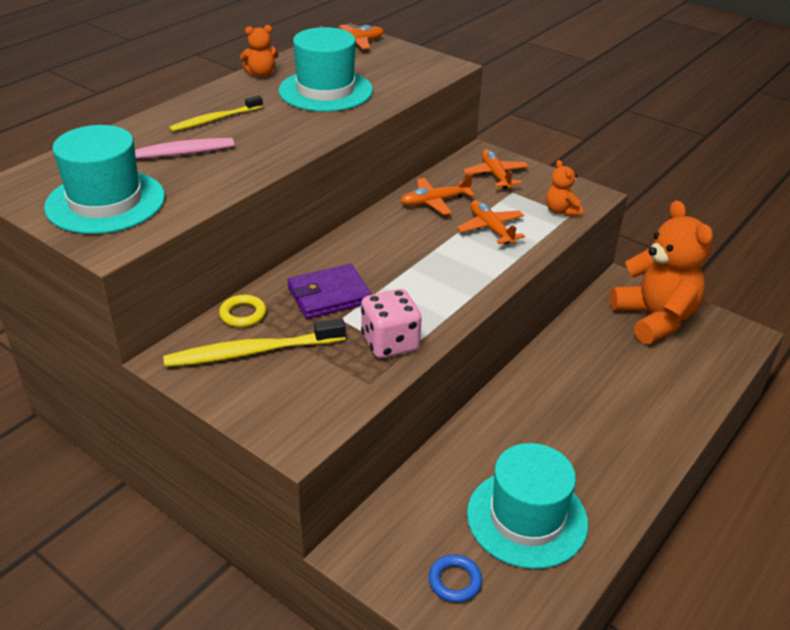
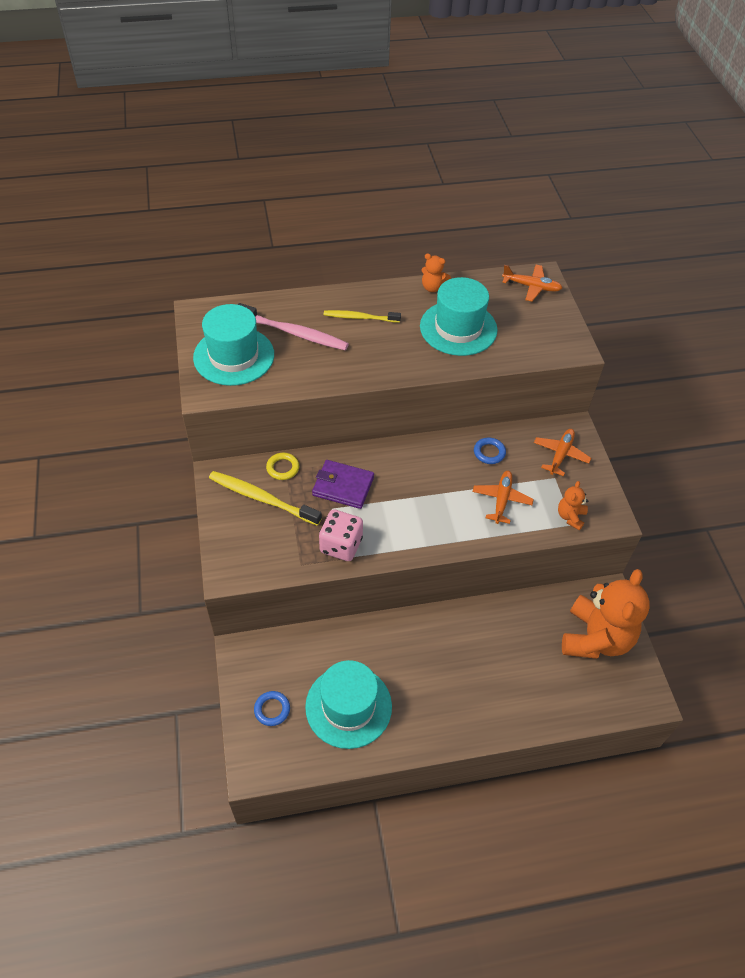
camera: 40 degrees right, 15 degrees up
orange plane [400,174,475,215] -> blue ring [474,438,506,464]

